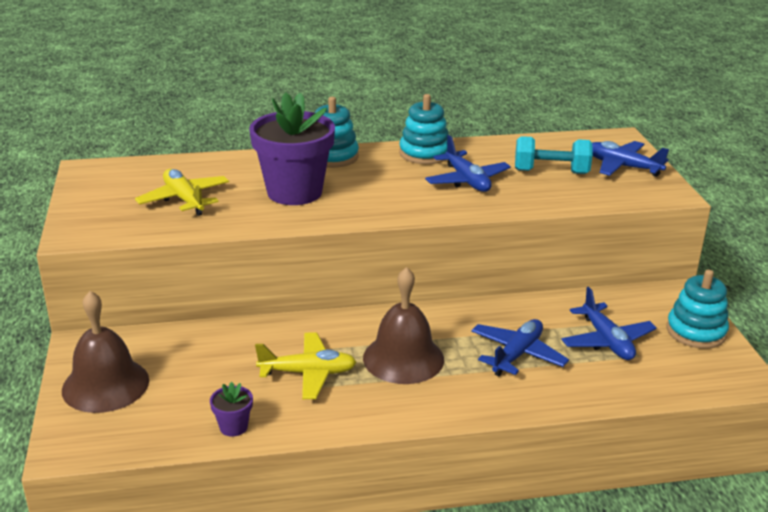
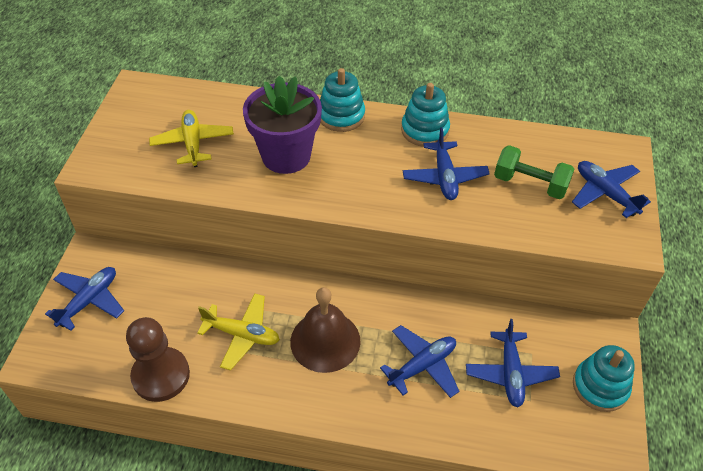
camera: 20 degrees right, 20 degrees up
brown bell [62,291,149,413] -> blue plane [45,267,124,331]
purple flower pot [210,382,253,437] -> brown pawn [126,317,190,402]
turquoise dumbbell [515,136,592,174] -> green dumbbell [494,145,574,199]

